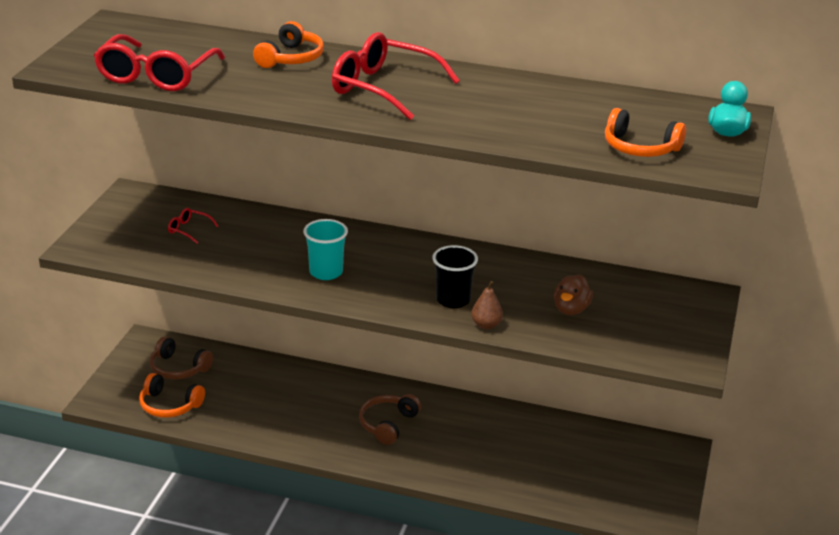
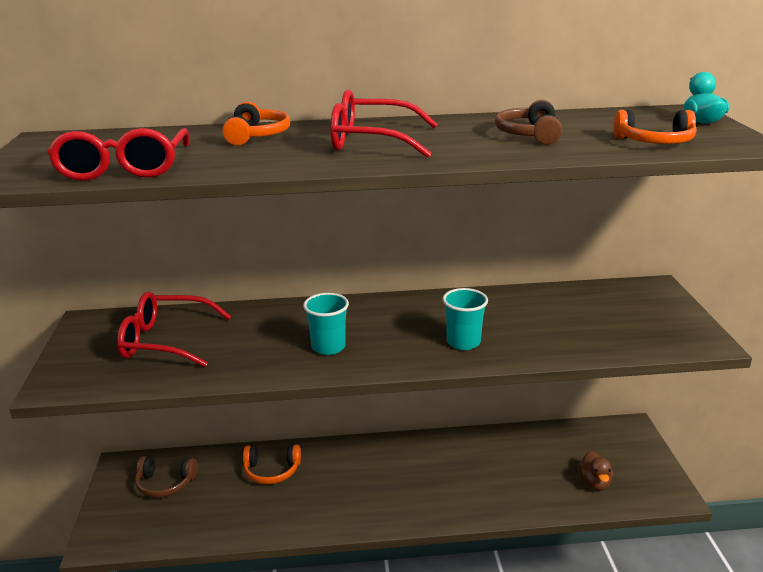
camera: 20 degrees left, 5 degrees down
orange headphones [139,373,205,418] -> orange headphones moved to [243,445,301,484]
red glasses [168,208,218,244] -> red glasses [117,292,231,367], size x2.32
brown headphones [359,394,421,445] -> brown headphones moved to [495,100,562,145]
black cup [432,245,478,308] -> turquoise cup [443,288,488,350]
brown pear [471,281,503,329] -> none
brown duck [553,274,593,315] -> brown duck moved to [578,451,613,491]

